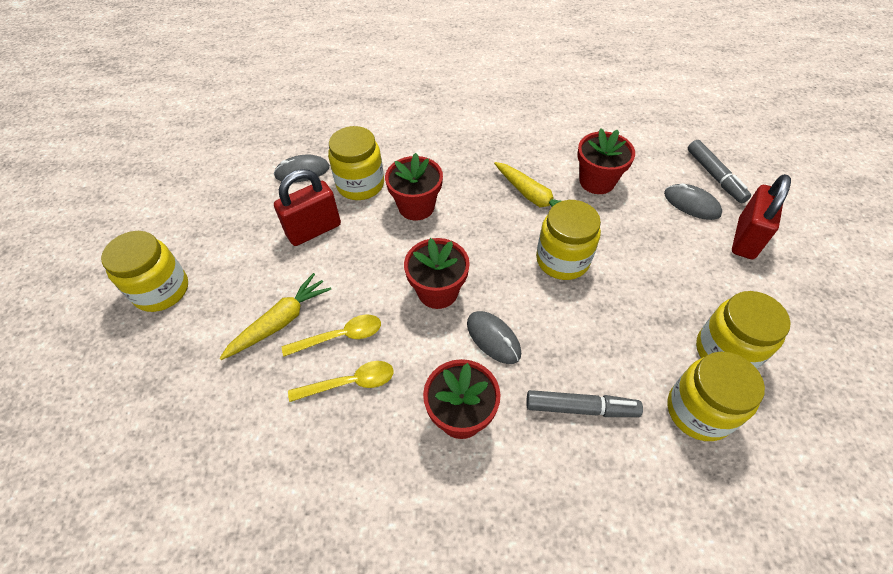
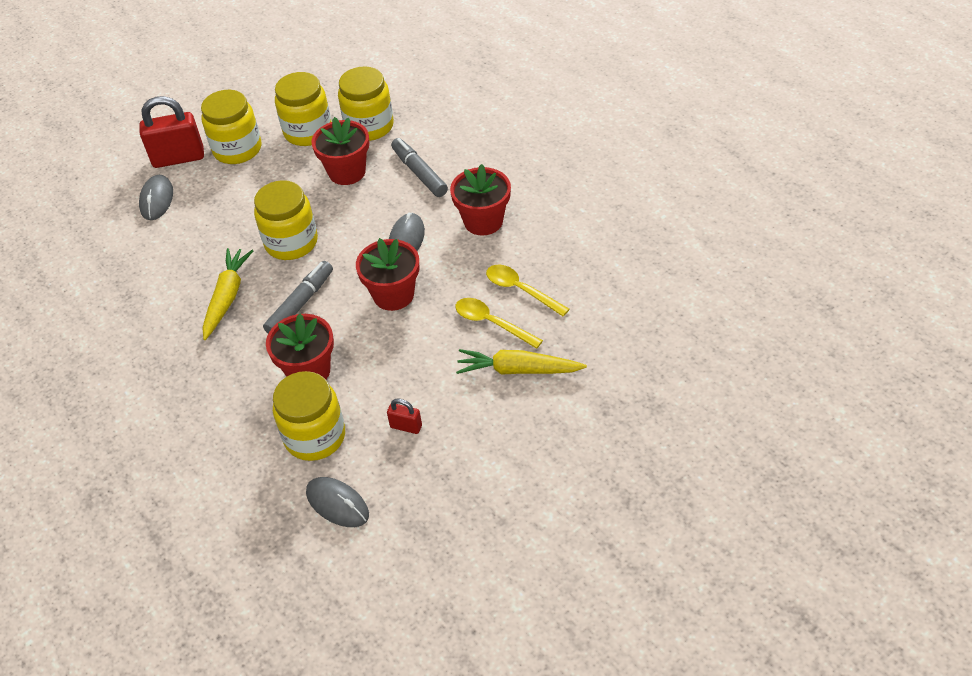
camera: 125 degrees left, 5 degrees down
yellow jar [101,231,188,312] -> yellow jar moved to [201,90,261,164]
red padlock [274,169,341,246] -> red padlock [387,398,422,434], size x0.48
red flower pot [577,128,635,194] -> red flower pot moved to [311,117,369,185]
grey marker [688,140,751,203] -> grey marker moved to [263,261,333,333]

